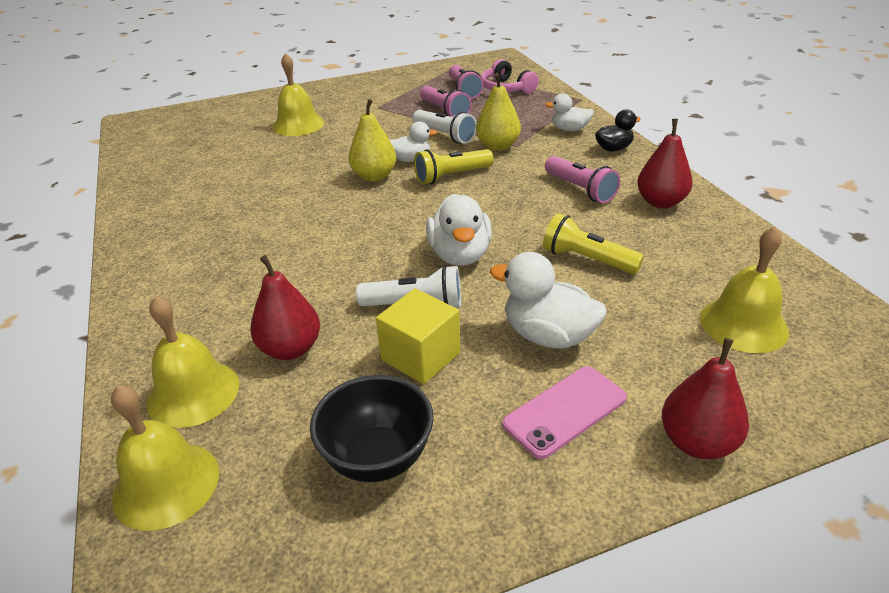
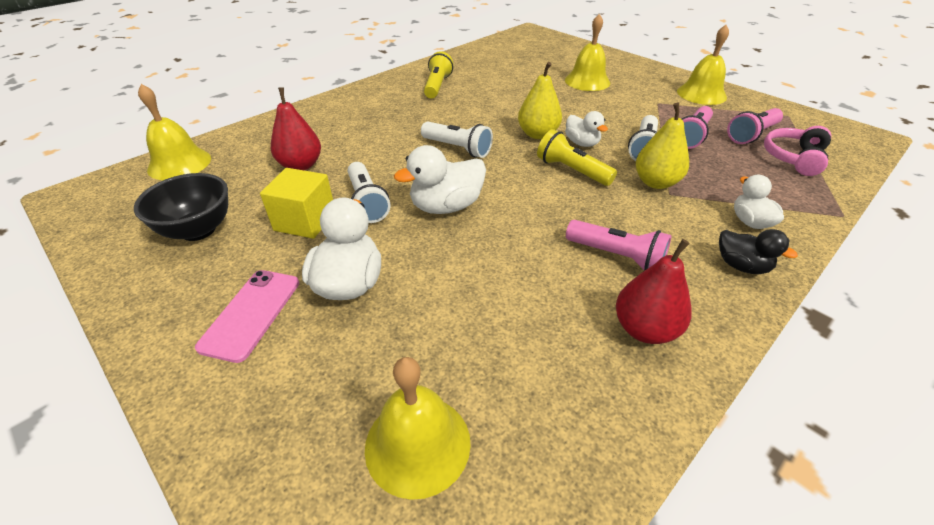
camera: 65 degrees right, 5 degrees up
yellow bell [147,296,239,428] -> yellow bell moved to [677,25,729,105]
pink phone [502,366,627,459] -> pink phone turned 75 degrees clockwise [195,270,299,363]
yellow flashlight [543,213,644,274] -> yellow flashlight moved to [424,51,453,99]
pink flashlight [545,156,620,203] -> pink flashlight turned 90 degrees counterclockwise [566,220,671,271]
red pear [662,338,749,459] -> none
none -> white flashlight [421,122,493,158]

